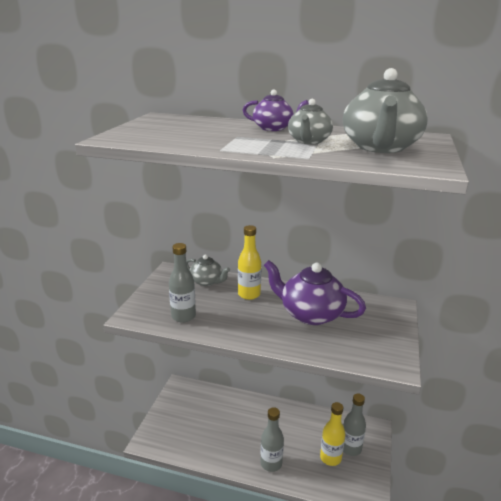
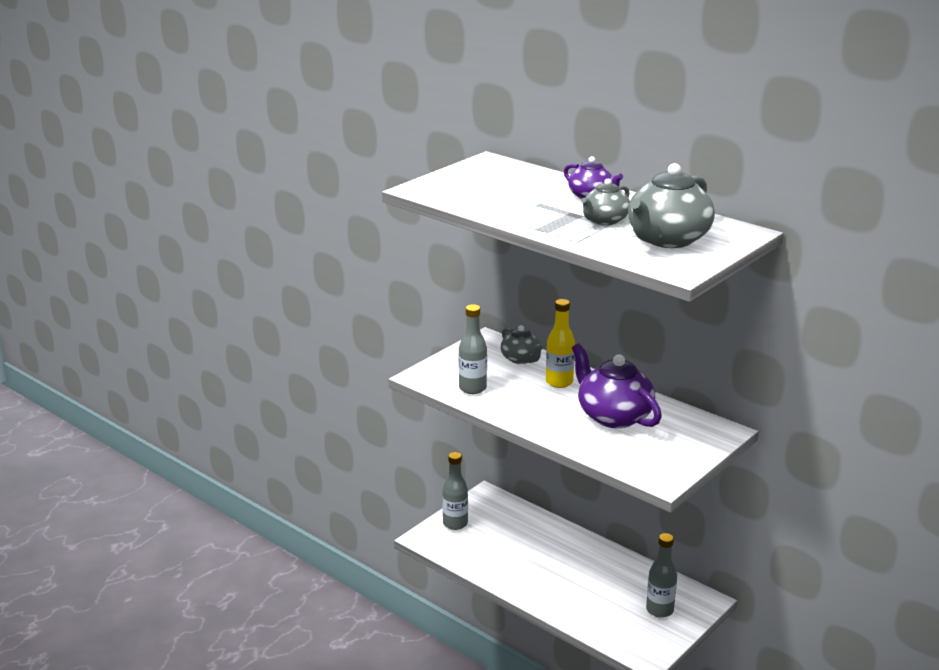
camera: 25 degrees right, 0 degrees up
grey bottle [260,407,284,472] -> grey bottle moved to [442,452,468,530]
yellow bottle [320,402,345,466] -> none

